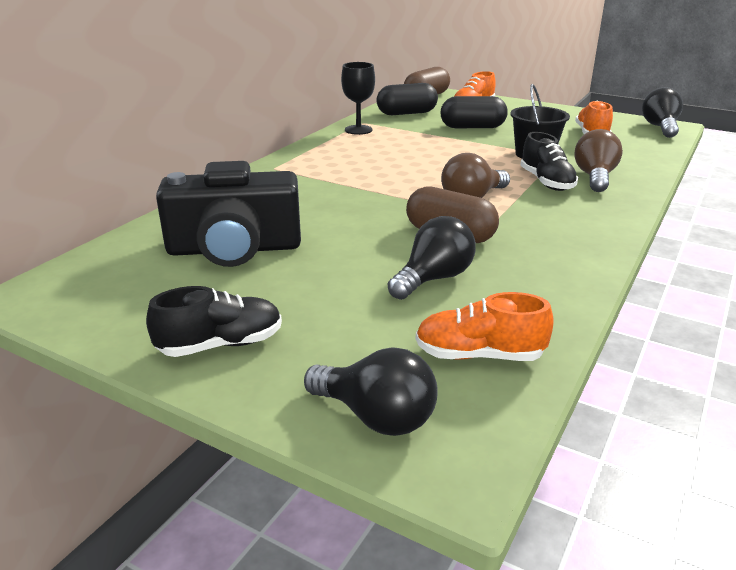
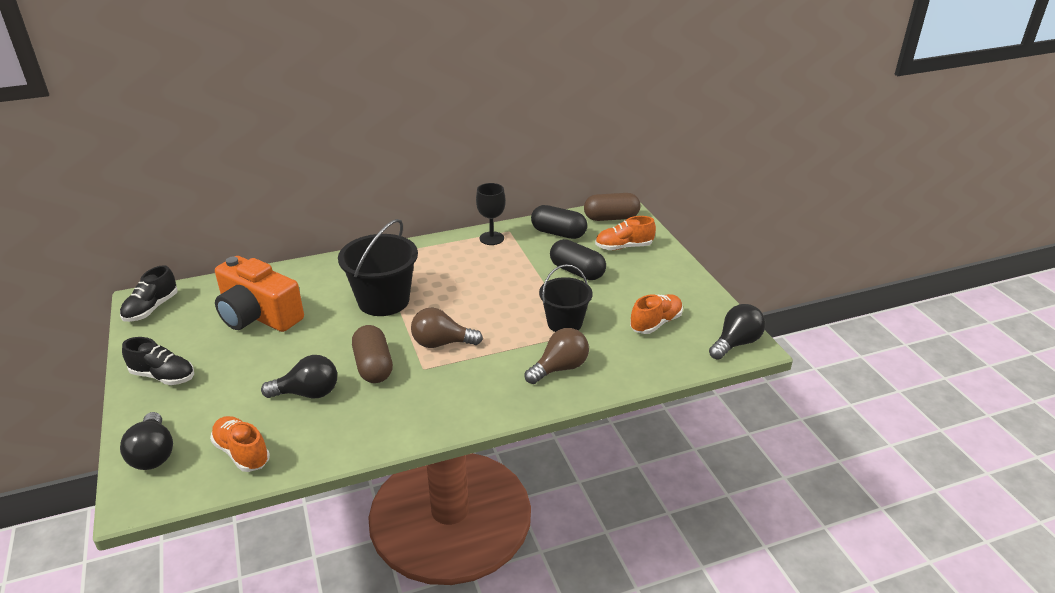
camera: 40 degrees right, 5 degrees up
black camera [156,161,301,267] -> orange camera [215,256,304,332]
black shoe [520,132,578,191] -> black shoe moved to [120,265,178,322]
none -> black bucket [338,219,418,316]

